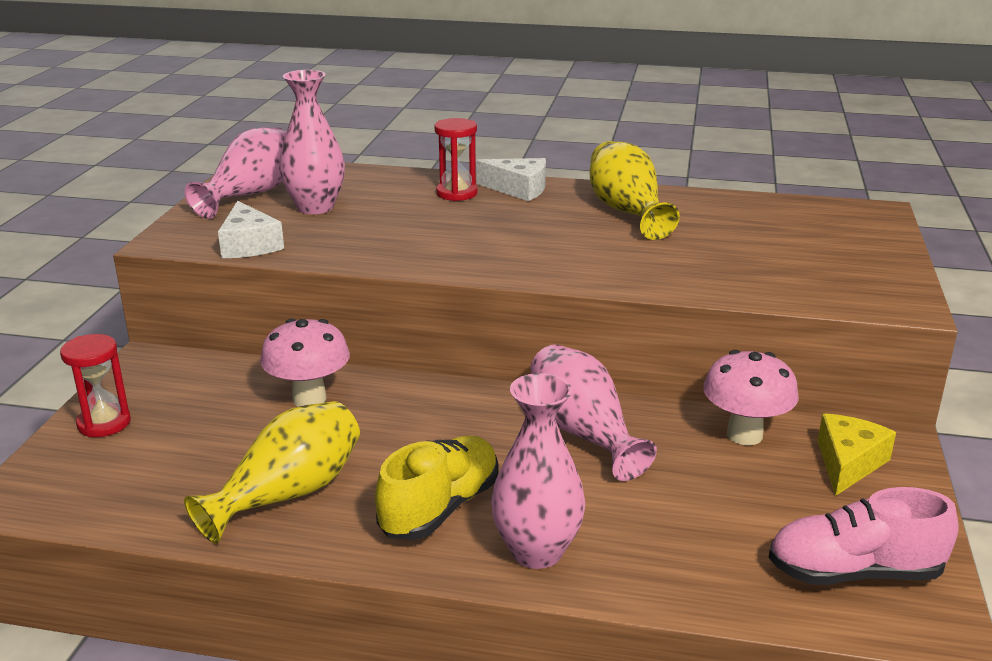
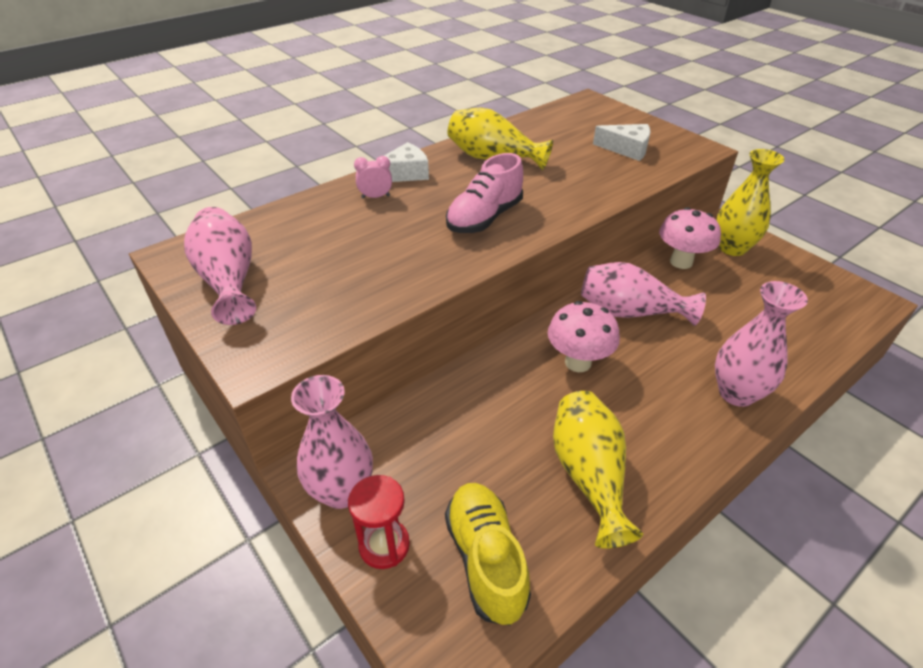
camera: 50 degrees left, 15 degrees up
white cheese [218,201,284,258] -> white cheese moved to [593,124,650,161]
pink mushroom [260,319,350,407] -> pink mushroom moved to [548,301,620,372]
pink vase [279,70,345,214] -> pink vase moved to [291,375,373,509]
yellow shoe [375,436,499,540] -> yellow shoe moved to [445,483,531,626]
red hourglass [435,118,478,201] -> pink clock [354,156,392,199]
pink shoe [768,487,959,585] -> pink shoe moved to [446,153,523,233]
yellow cheese [818,413,896,496] -> yellow vase [717,149,785,256]

